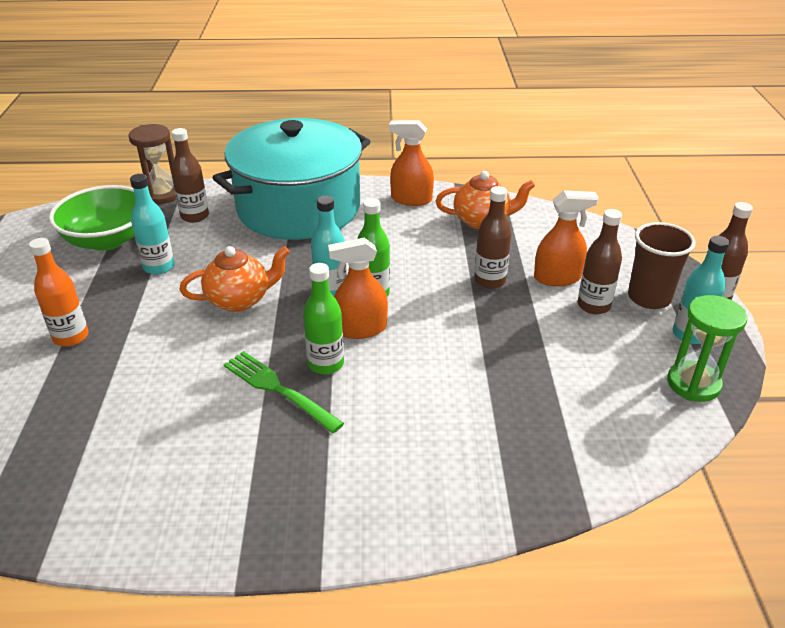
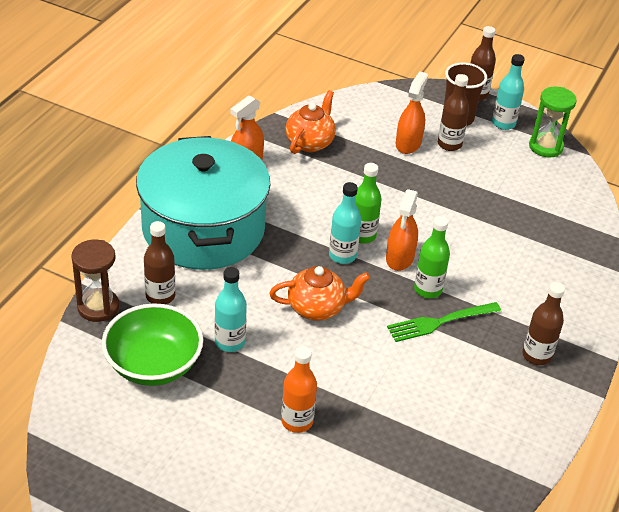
camera: 65 degrees left, 5 degrees up
orange teapot [179,246,290,312] -> orange teapot turned 75 degrees clockwise [269,266,370,321]
brown bottle [474,186,512,289] -> brown bottle moved to [522,282,565,365]

